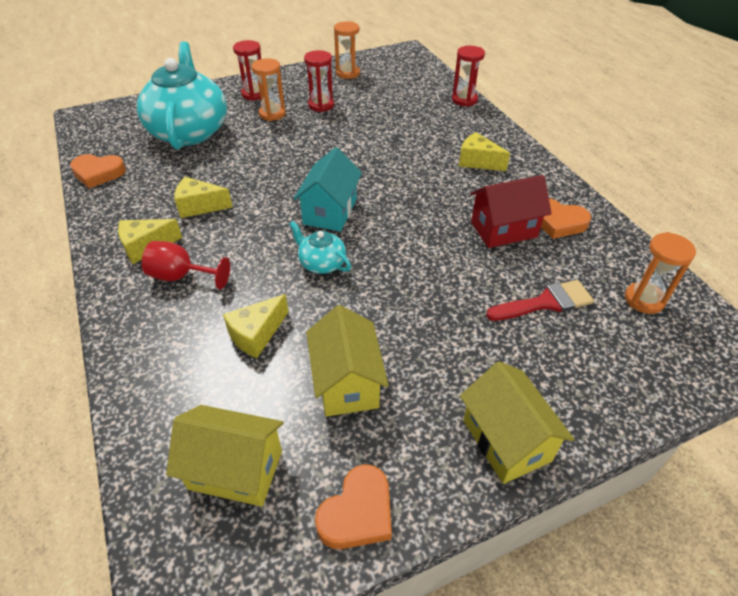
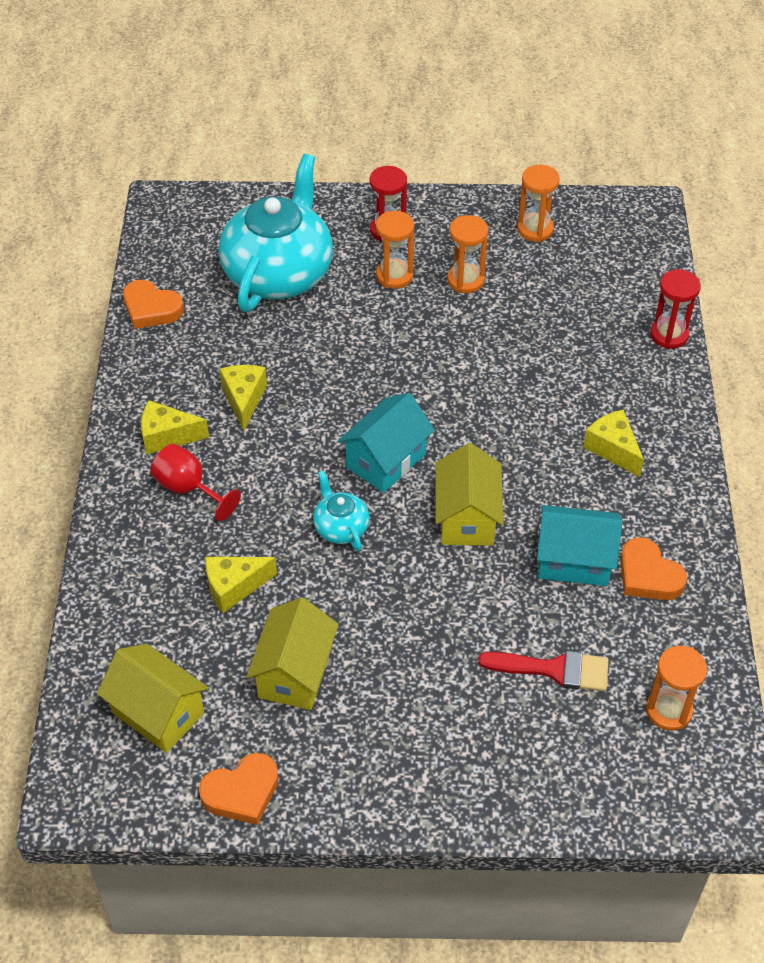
camera: 25 degrees right, 5 degrees up
yellow cheese [174,177,233,218] -> yellow cheese turned 60 degrees clockwise [219,365,267,431]
red hourglass [304,50,334,112] -> orange hourglass [447,215,488,293]
yellow house [460,361,574,484] -> yellow house moved to [436,443,503,546]
red house [470,175,552,248] -> turquoise house [537,505,622,586]

